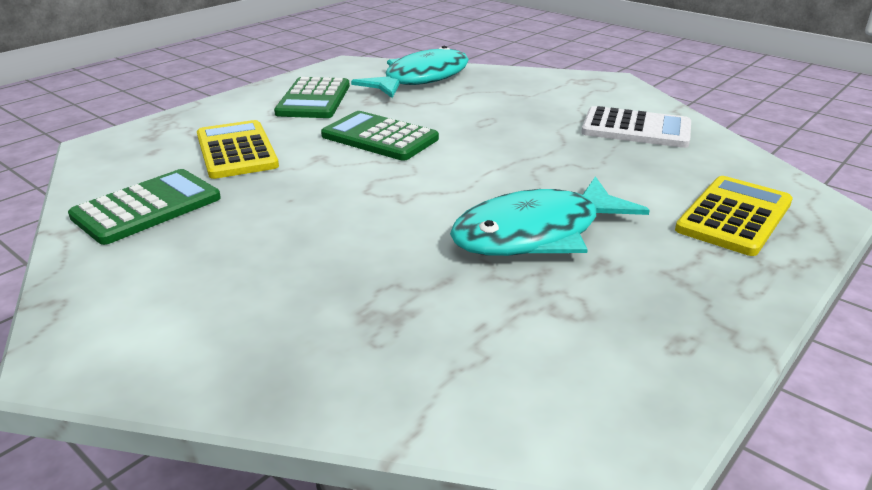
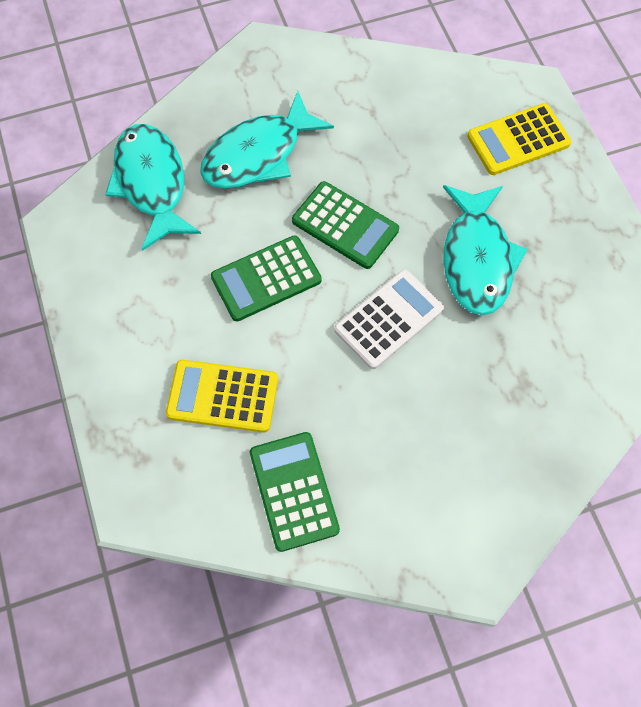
camera: 60 degrees left, 35 degrees up
green calculator [274,77,350,118] -> green calculator moved to [292,181,399,269]
white calculator [581,106,691,148] -> white calculator moved to [334,270,444,369]
yellow calculator [675,176,793,256] -> yellow calculator turned 90 degrees counterclockwise [467,103,572,175]
none -> turquoise fish [200,91,334,189]

